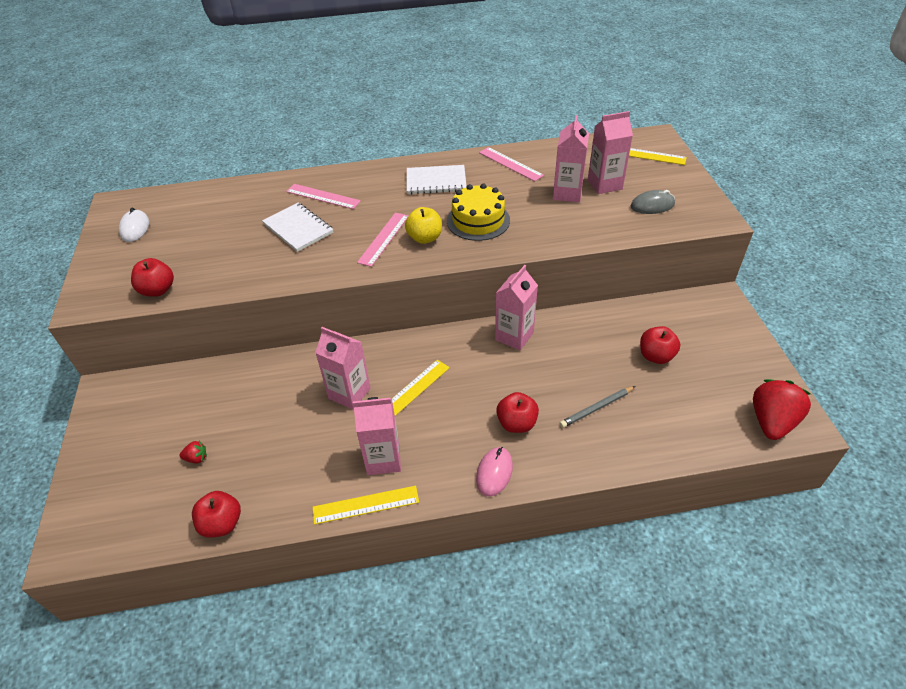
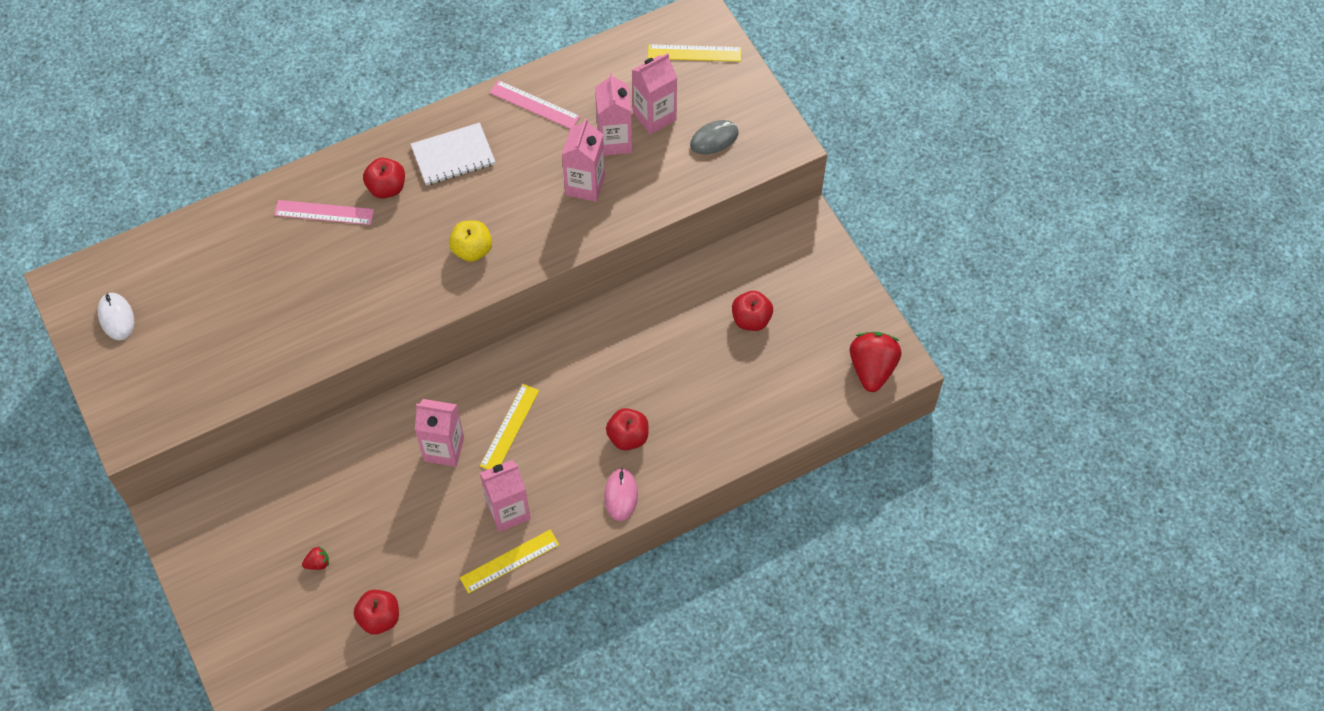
camera: 20 degrees left, 15 degrees up
red apple [131,258,174,297] -> red apple moved to [363,158,405,198]
white notebook [262,203,333,252] -> none
pink ruler [357,213,409,267] -> none
yellow cake [447,183,510,241] -> none
pink carton [495,265,538,350] -> pink carton moved to [562,118,605,202]
grey pencil [560,386,636,428] -> none

